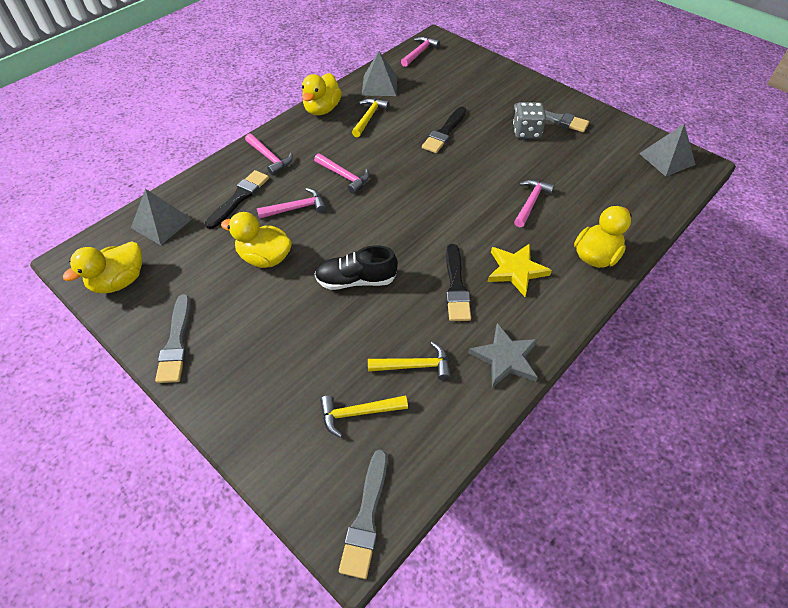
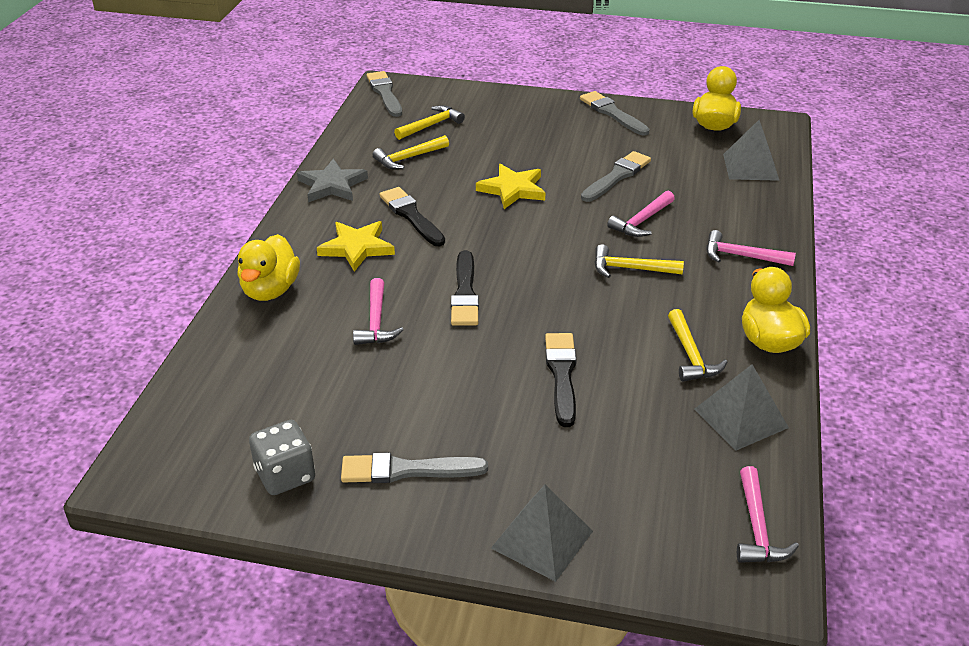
camera: 150 degrees right, 15 degrees down
black brush [205,170,269,229] -> black brush moved to [451,250,479,326]
yellow duck [221,212,292,268] -> grey brush [581,151,651,202]
pink hammer [314,153,370,194] -> yellow hammer [594,244,684,278]
black shoe [315,245,398,290] -> yellow star [476,164,545,209]
grey dice [513,102,546,139] -> grey dice moved to [249,420,315,495]
grey pyramid [639,124,696,176] -> grey pyramid moved to [491,485,593,582]

